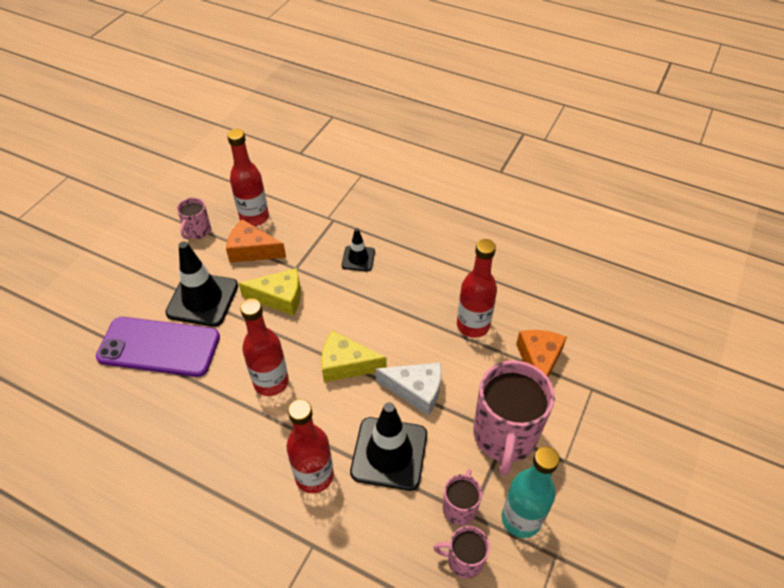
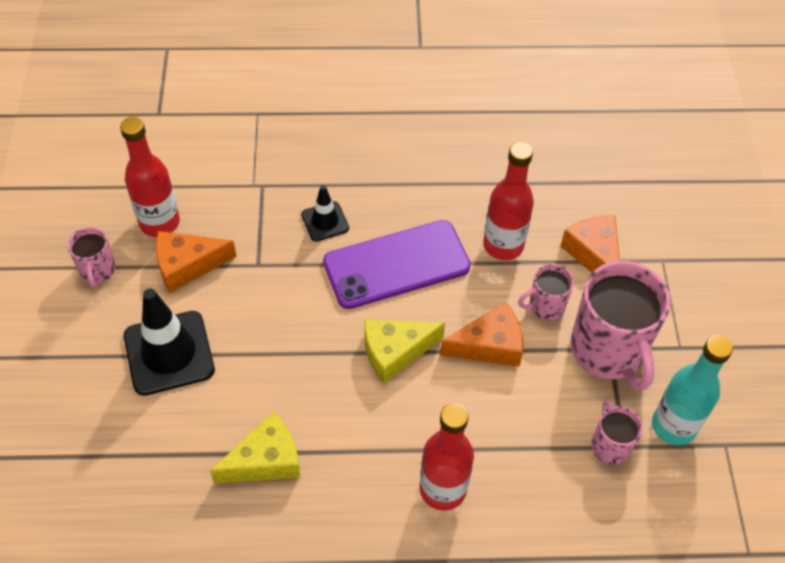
camera: 30 degrees left, 5 degrees up
purple phone [96,317,220,377] -> purple phone moved to [323,220,471,309]
yellow cheese [238,268,301,316] -> yellow cheese moved to [210,412,300,483]
red bottle [240,298,289,396] -> none
black traffic cone [350,402,427,491] -> none
white cheese [376,362,442,416] -> orange cheese [440,302,523,367]
pink mug [433,526,490,579] -> pink mug moved to [518,264,574,320]

